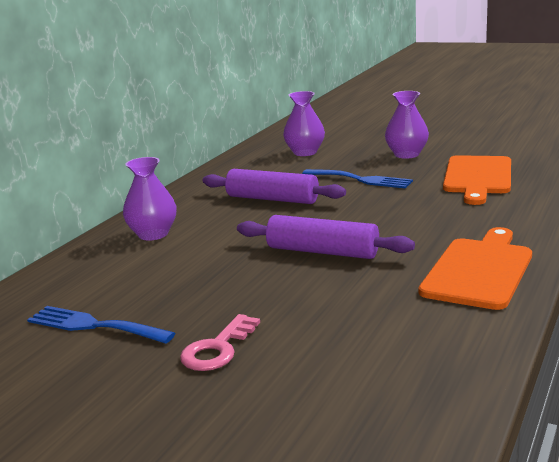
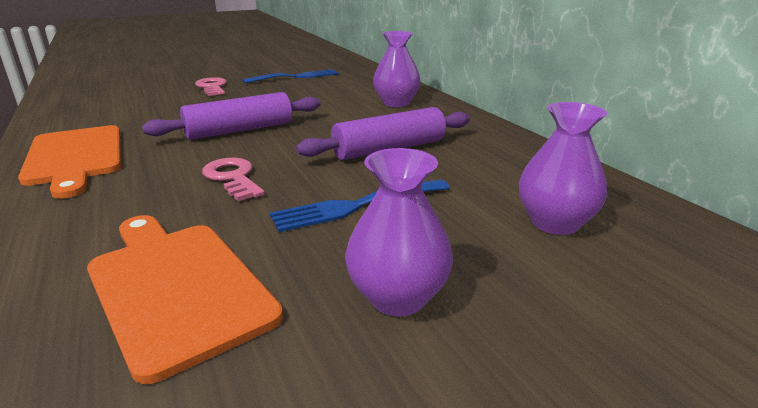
camera: 125 degrees right, 5 degrees up
none -> pink key [202,157,265,201]

